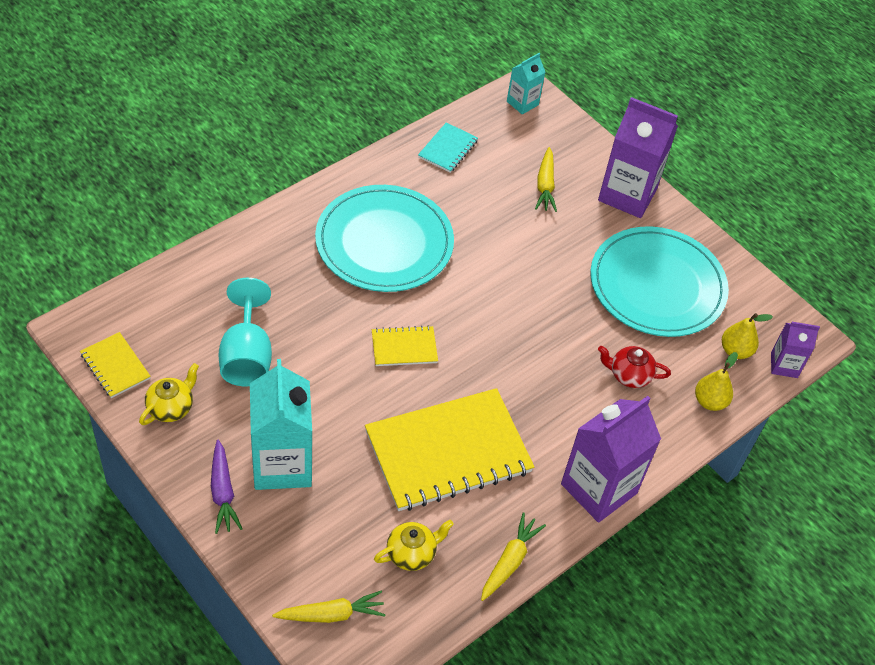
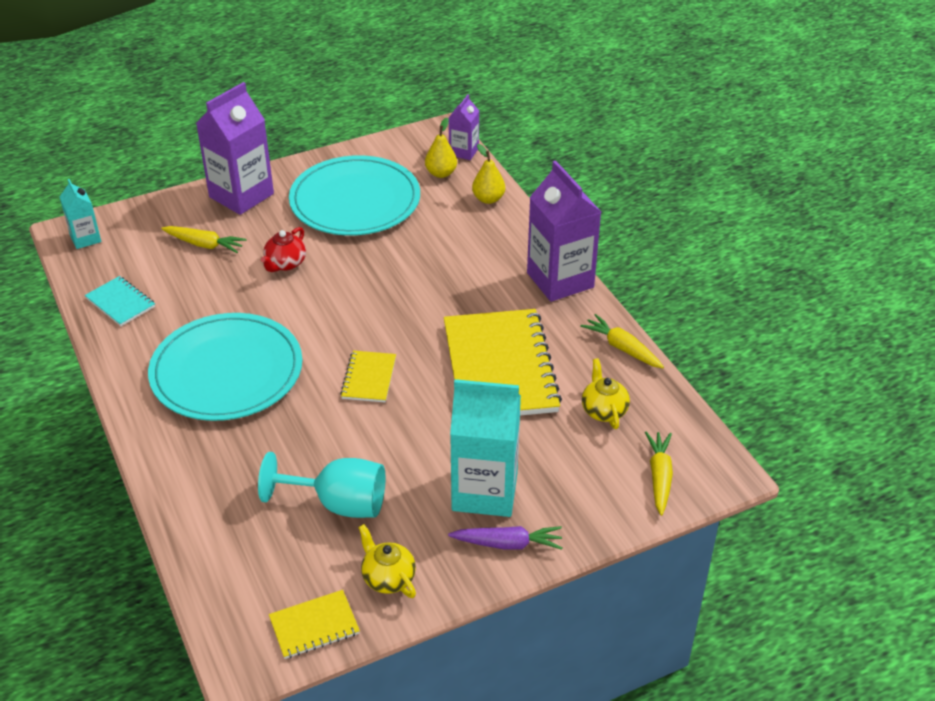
camera: 70 degrees left, 10 degrees down
red teapot [598,346,671,388] -> red teapot moved to [261,227,306,272]

